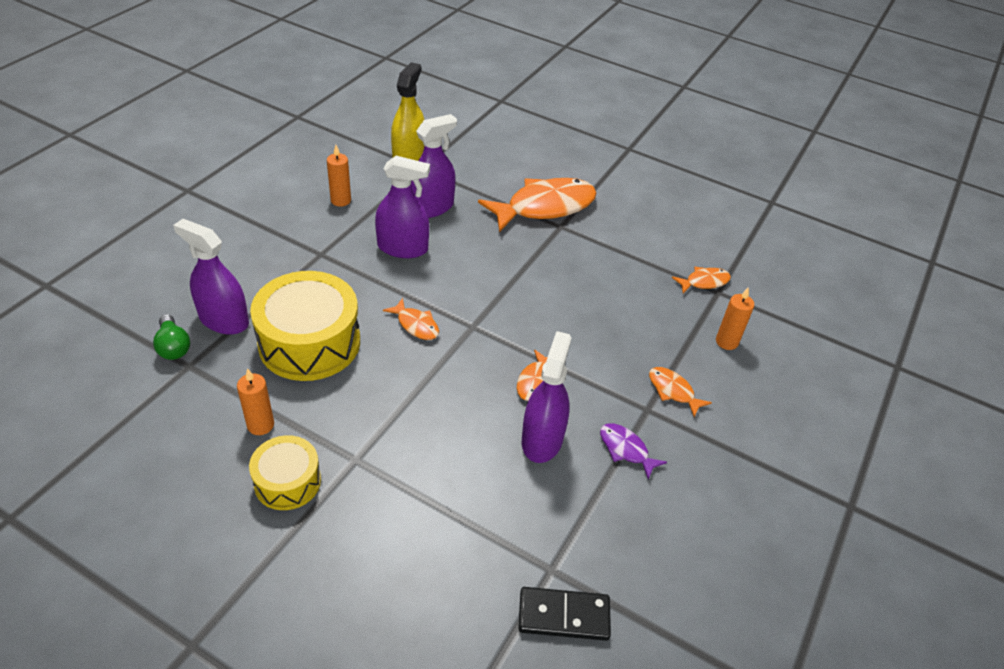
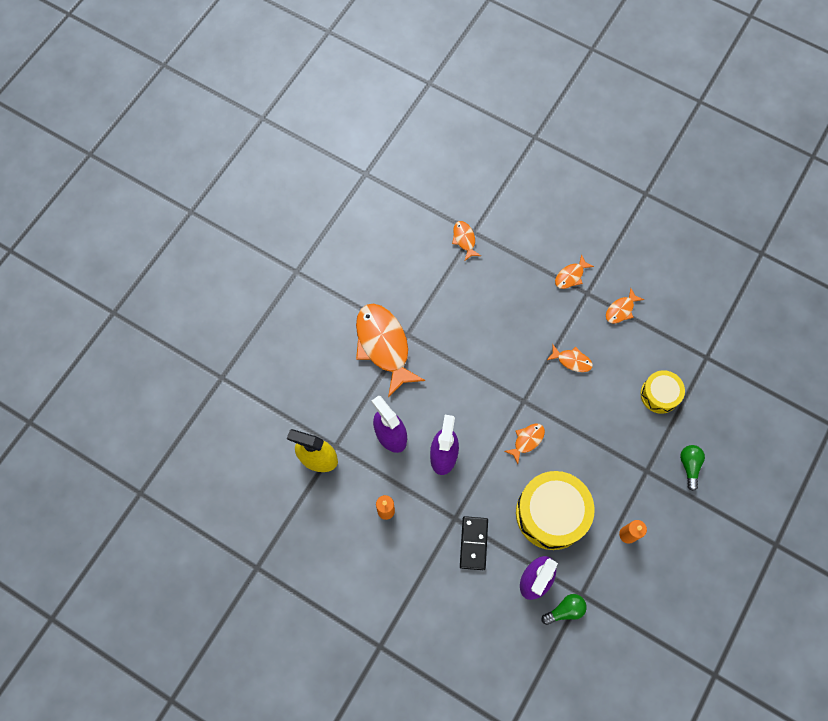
camera: 85 degrees left, 25 degrees up
yellow drum [249,435,321,510] -> yellow drum moved to [640,370,685,414]
black domino [518,587,611,641] -> black domino moved to [460,516,488,570]
purple spray bottle [522,331,571,463] -> none
purple fish [600,423,667,479] -> orange fish [606,288,644,324]
orange candle [716,287,754,350] -> none
none -> green light bulb [680,445,705,491]

